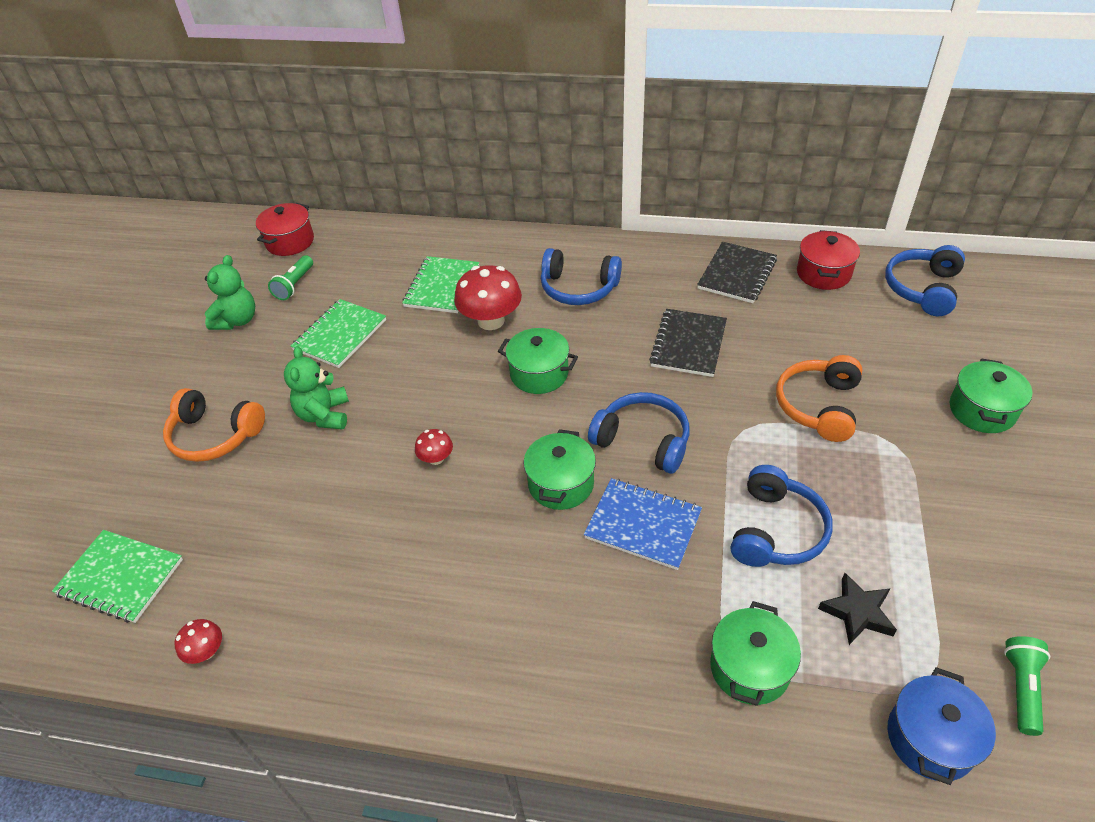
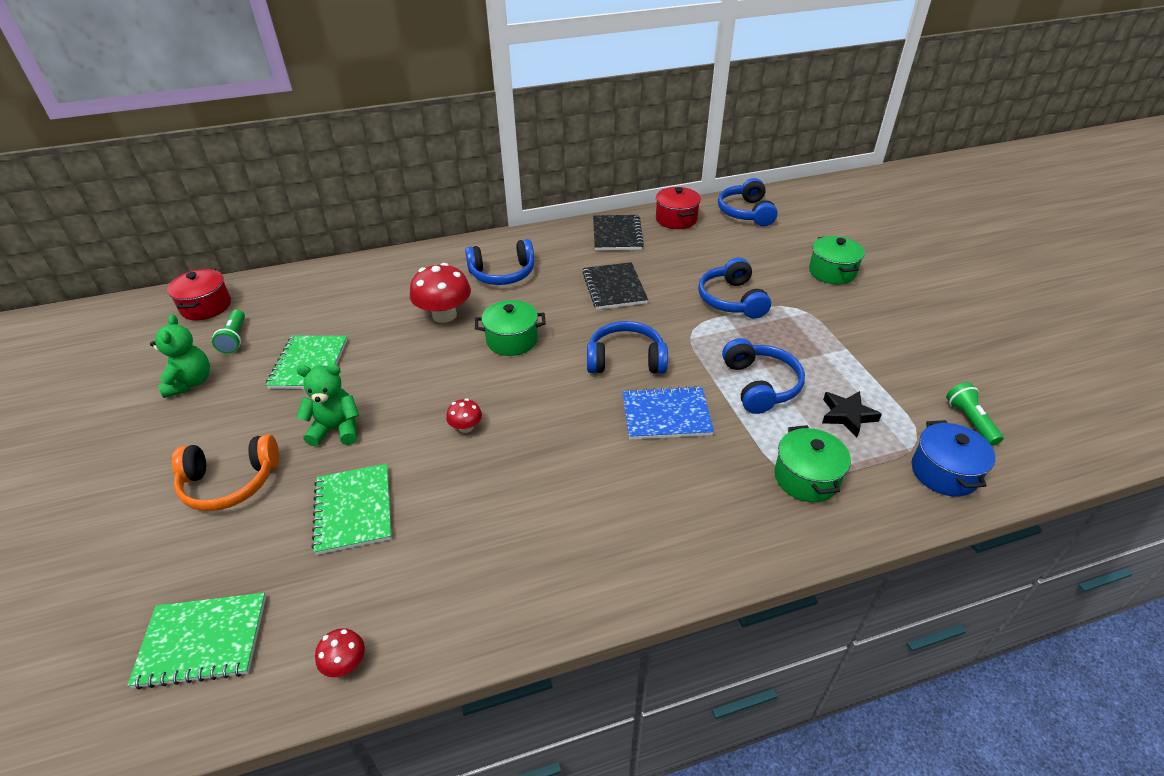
camera: 30 degrees left, 5 degrees down
green teddy bear [284,346,349,430] -> green teddy bear turned 120 degrees clockwise [296,364,359,446]
green notebook [402,256,479,313] -> green notebook moved to [311,464,392,555]
green pot [524,429,596,510] -> none
orange headphones [776,355,863,442] -> blue headphones [698,258,771,318]

